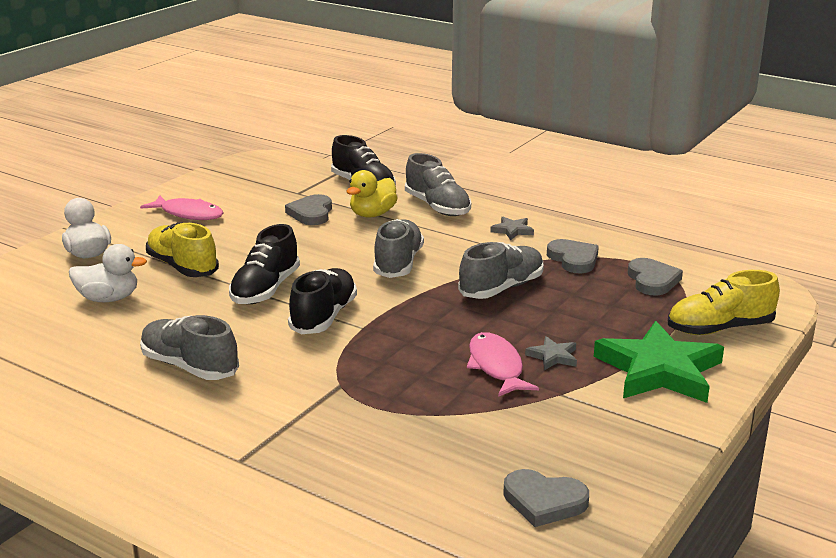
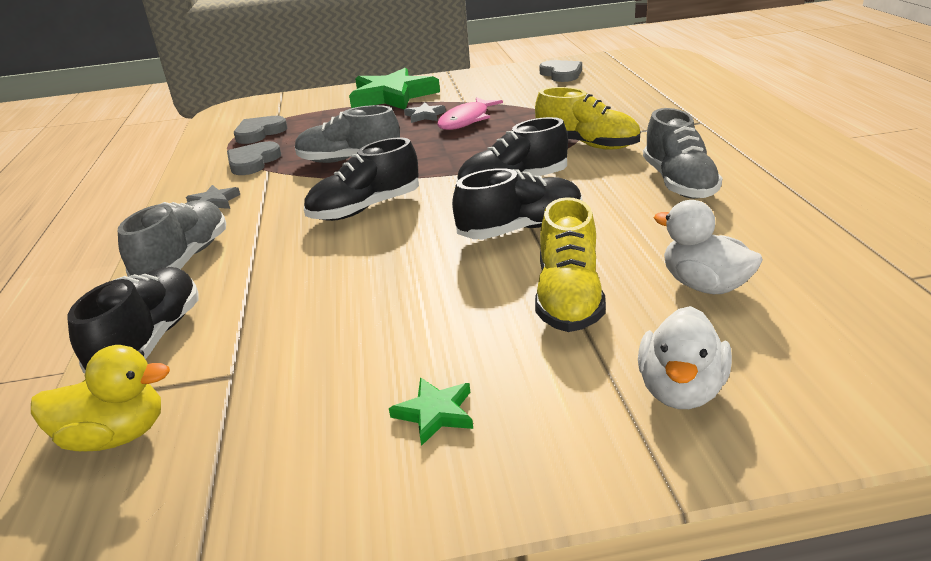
camera: 130 degrees left, 5 degrees up
pink fish [140,195,224,220] -> green star [389,377,473,446]
grey heart [285,194,332,225] -> none
yellow duck [347,170,398,217] -> yellow duck moved to [31,345,170,451]
grey shoe [373,219,424,278] -> black shoe [304,137,419,221]
yellow shoe [668,270,780,335] -> yellow shoe moved to [535,87,640,149]

